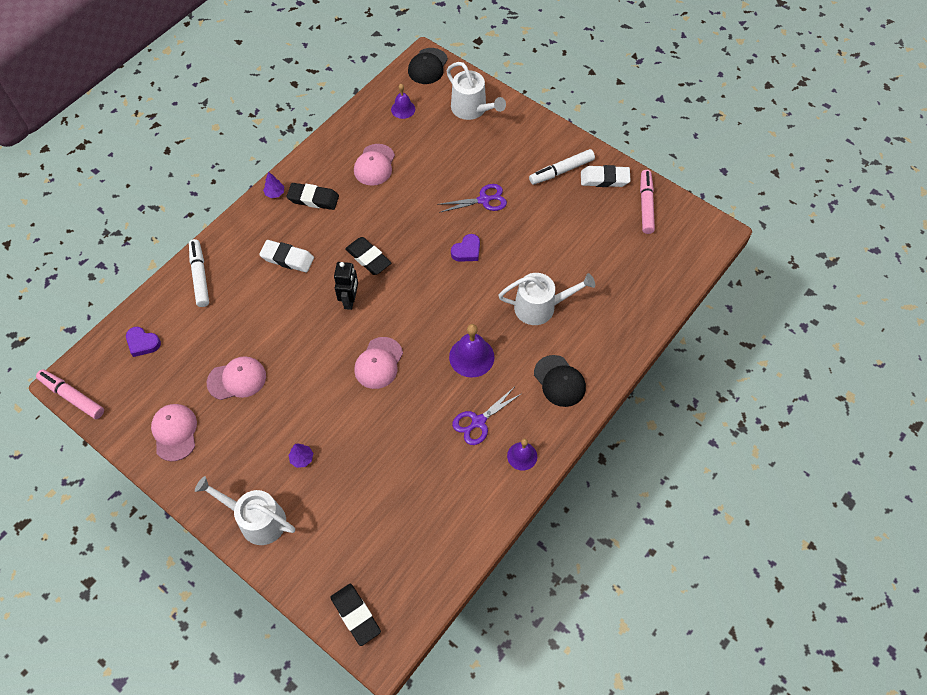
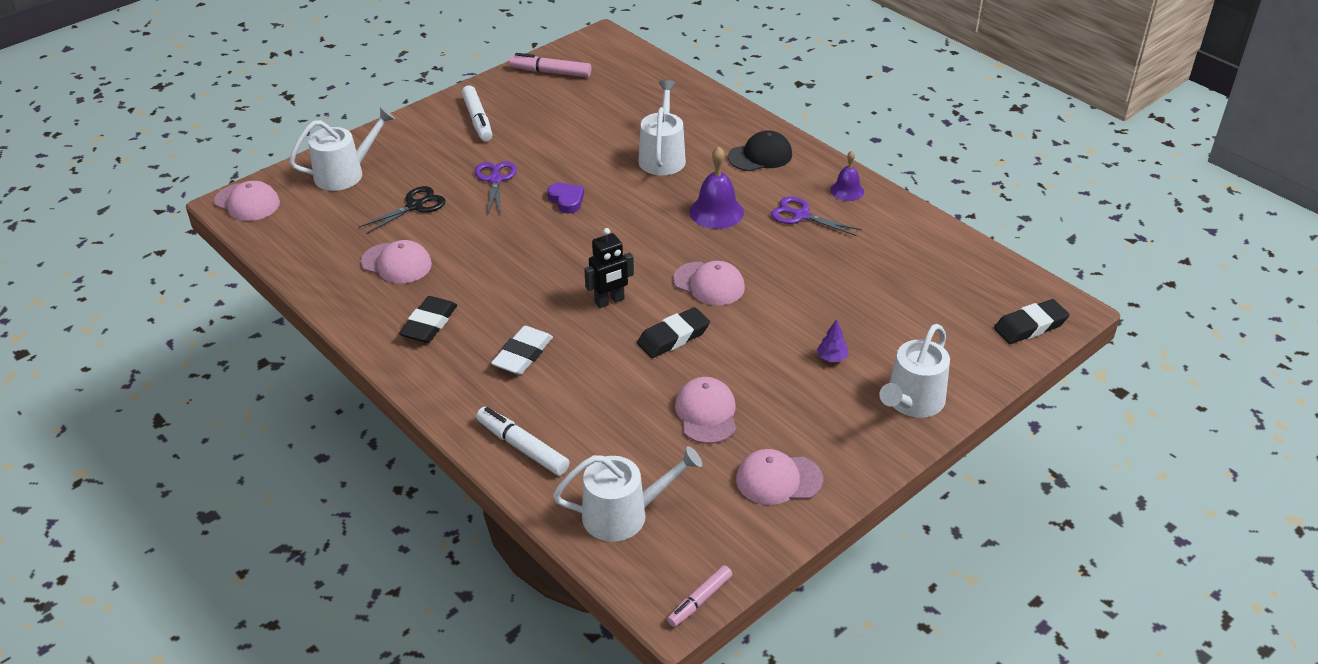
camera: 80 degrees left, 20 degrees down
pink marker [36,369,104,419] -> pink marker [667,565,732,627], size x0.67
purple heart [126,327,161,357] -> white watering can [553,446,702,542]
white marker [189,239,209,307] -> white marker turned 45 degrees clockwise [476,407,570,476]
purple tree [263,172,284,198] -> none
black robot [334,262,358,310] -> black robot turned 135 degrees clockwise [584,228,634,308]
black eraser [345,237,392,275] -> black eraser moved to [637,307,710,358]
purple bell [391,84,415,119] -> none
black cap [408,48,448,84] -> pink cap [214,181,280,221]
purple scissors [452,388,522,445] -> purple scissors turned 150 degrees clockwise [771,196,862,236]
white eraser [581,165,631,187] -> none
none -> black scissors [359,186,445,234]

